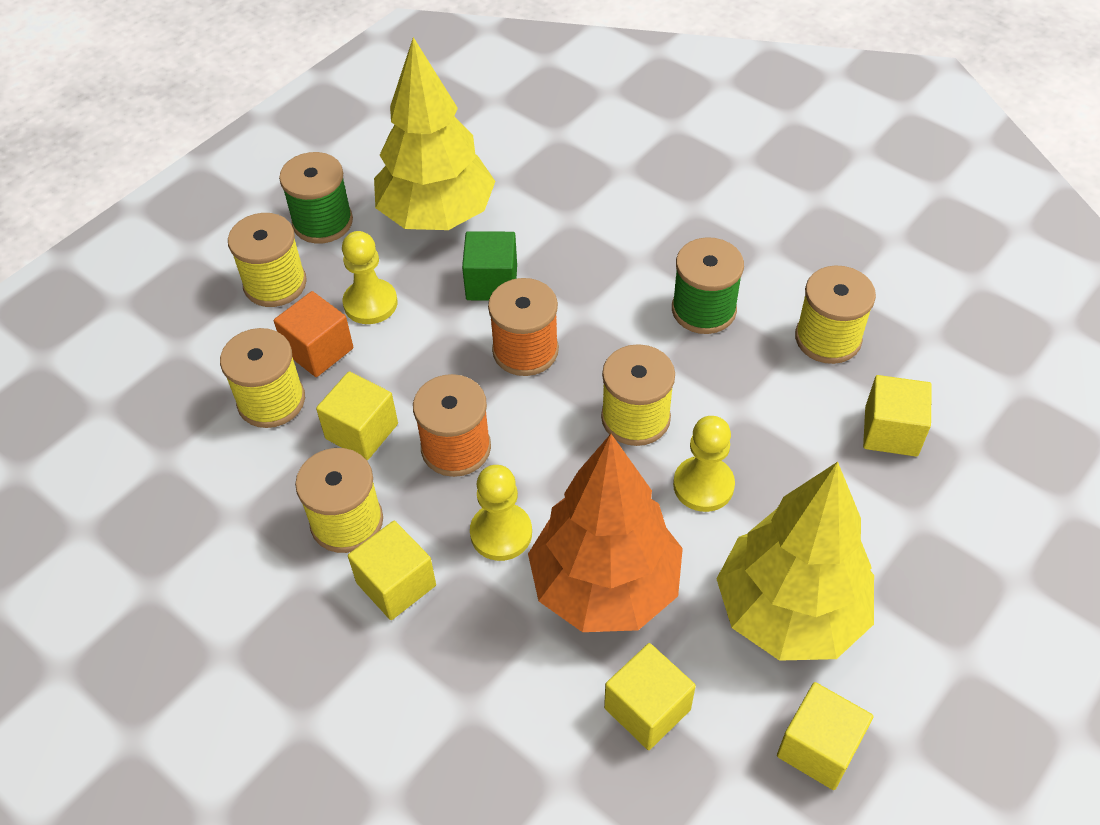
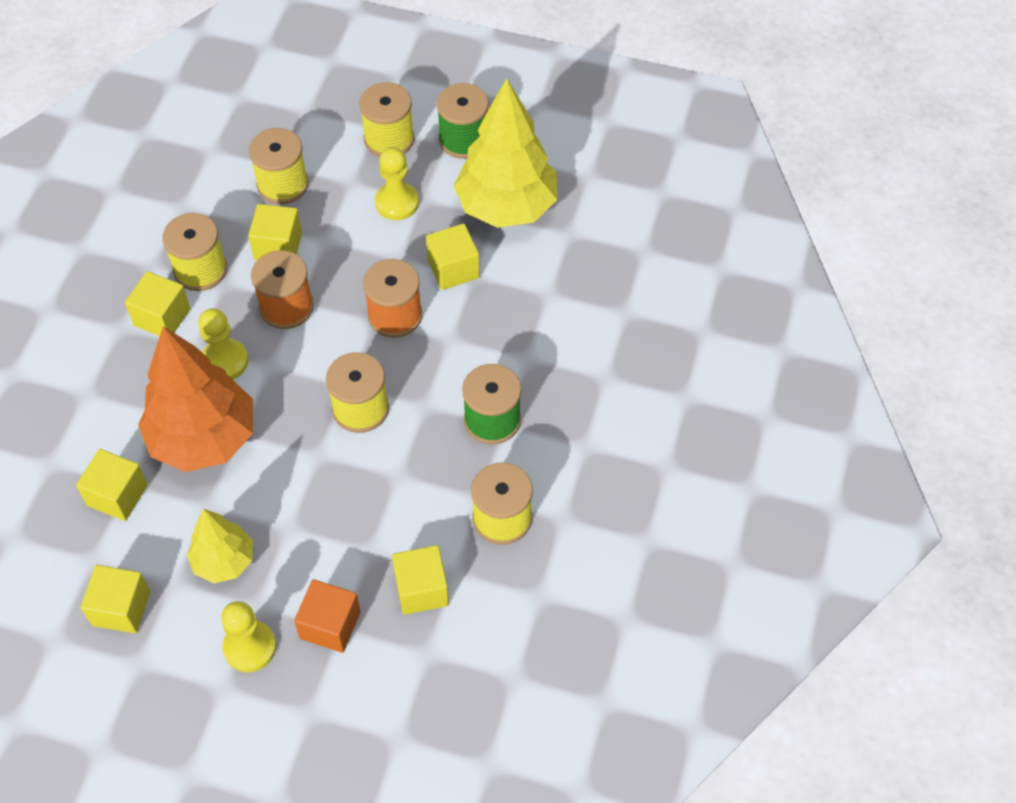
camera: 65 degrees right, 5 degrees up
orange cube [274,291,353,377] -> orange cube moved to [294,579,361,653]
green cube [462,231,517,301] -> yellow cube [426,223,480,290]
yellow pawn [673,416,735,512] -> yellow pawn moved to [221,601,276,672]
yellow tree [717,462,874,661] -> yellow tree [187,509,253,583], size x0.55

